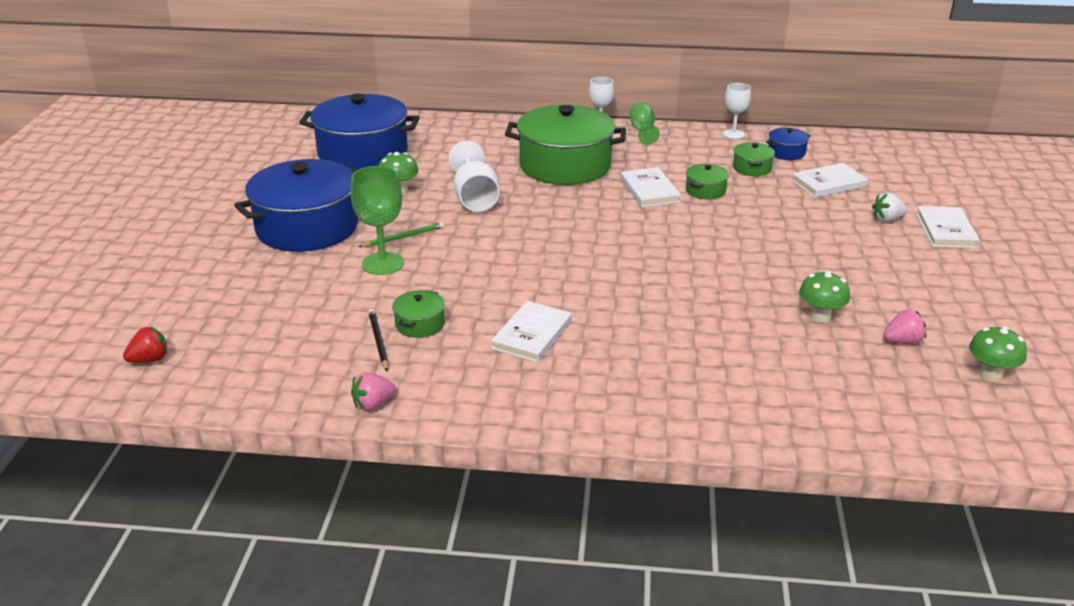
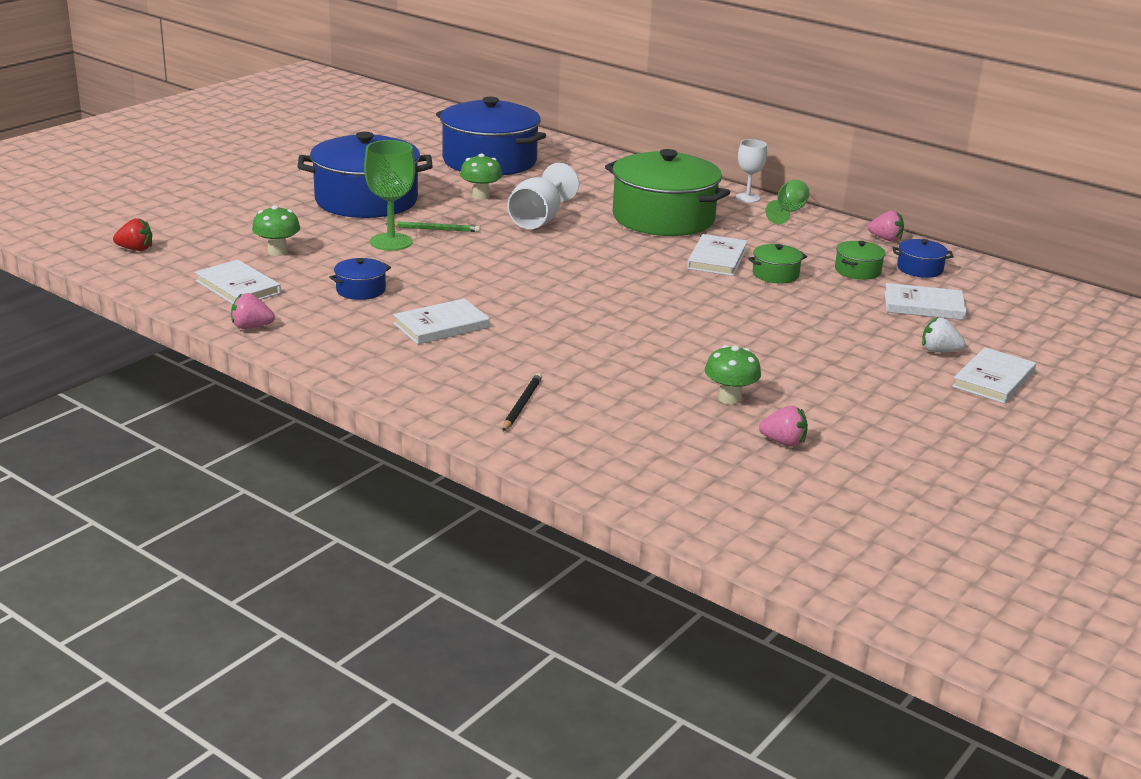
camera: 30 degrees right, 5 degrees down
black pencil [368,309,389,371] -> black pencil moved to [503,373,542,431]
green pot [392,290,445,338] -> blue pot [329,258,391,300]
white goblet [723,83,751,139] -> pink strawberry [867,211,904,242]
green mushroom [969,326,1027,382] -> green mushroom moved to [252,205,300,256]
none -> white book [195,260,281,304]

